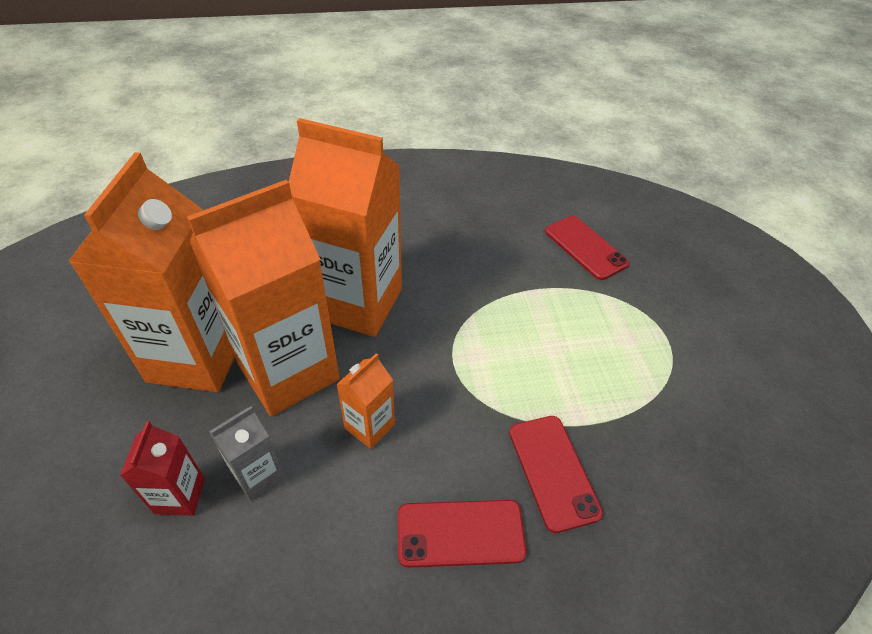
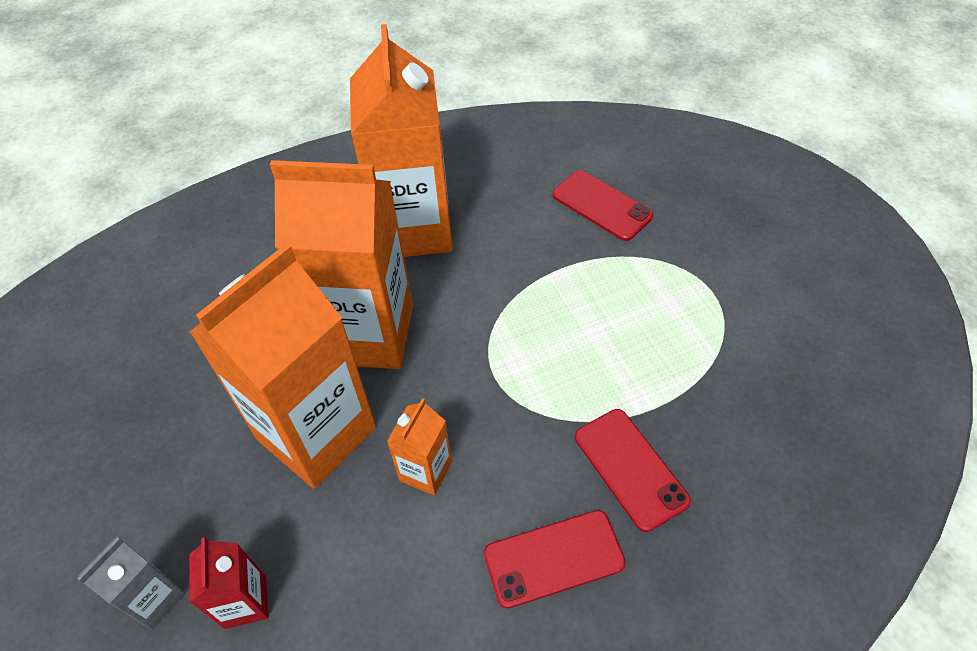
camera: 10 degrees left, 5 degrees up
orange carton [68,152,235,392] -> orange carton moved to [350,24,453,257]
grey carton [209,406,284,501] -> grey carton moved to [77,536,185,630]

